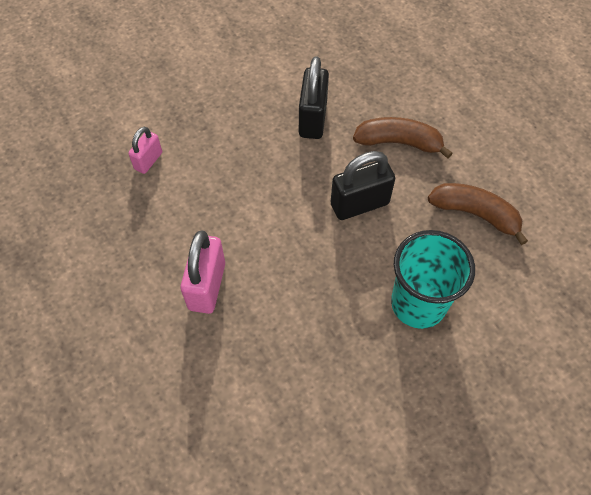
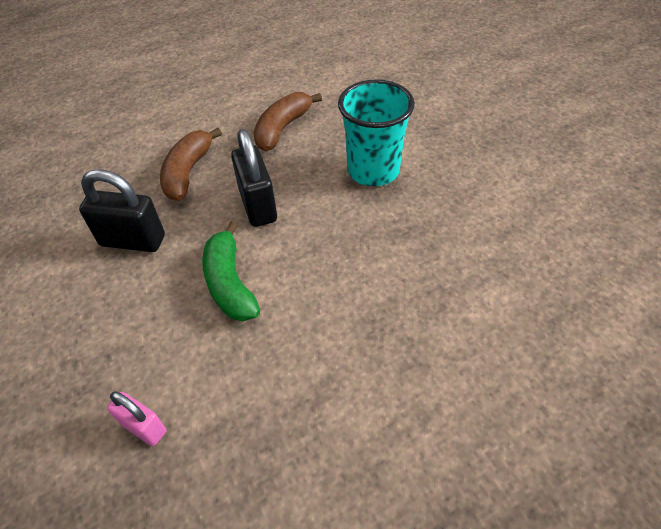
camera: 85 degrees left, 10 degrees down
pink padlock [180,231,225,314] -> none
none -> green banana [202,221,260,322]

